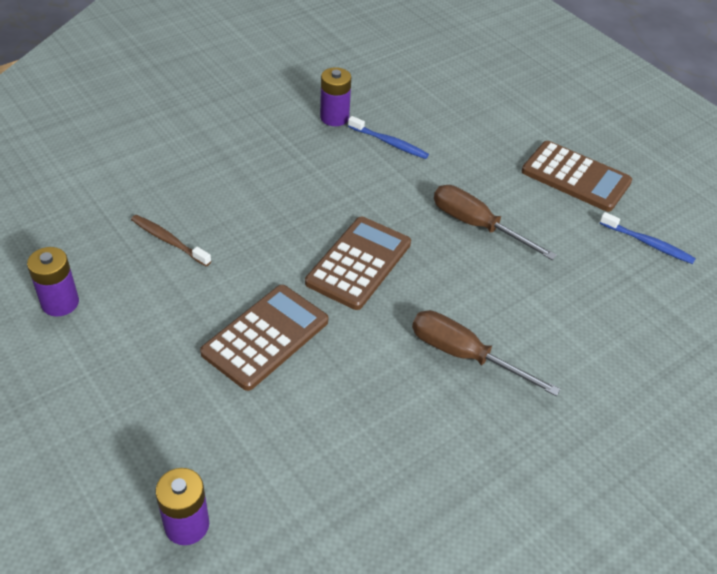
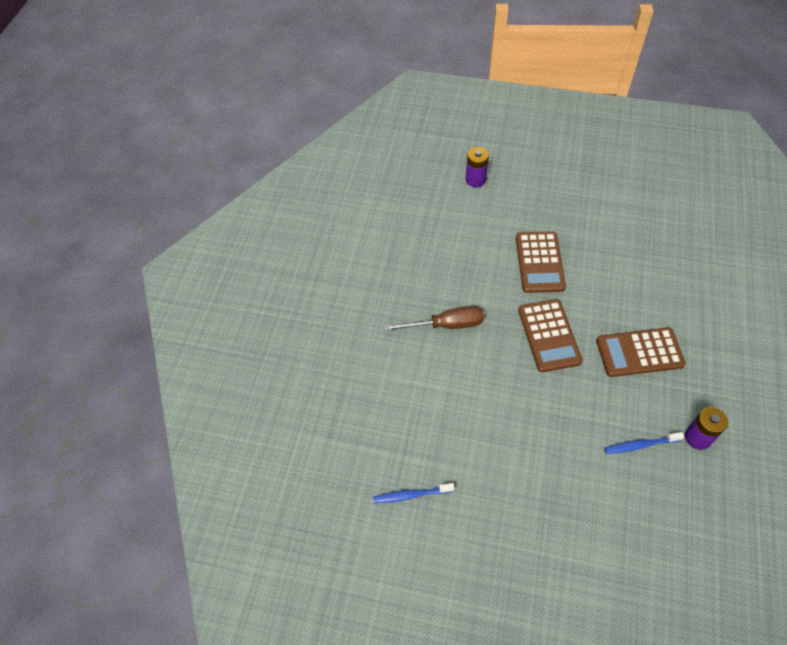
camera: 145 degrees right, 10 degrees up
purple battery [27,247,79,317] -> none
brown toothbrush [131,215,211,266] -> none
brown screwdriver [434,185,557,260] -> none
brown calculator [522,141,632,212] -> brown calculator moved to [596,328,686,377]

